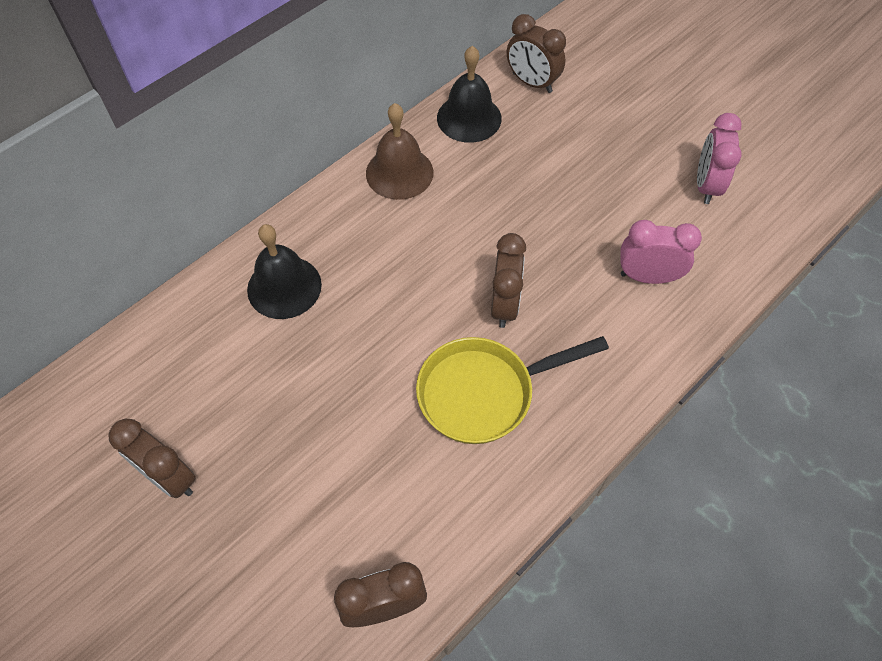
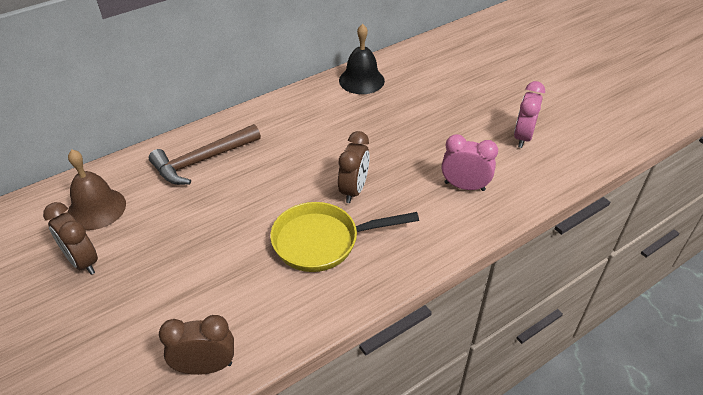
camera: 10 degrees right, 15 degrees down
black bell [247,224,322,319] -> brown hammer [149,124,261,185]
brown bell [366,103,433,200] -> brown bell moved to [67,150,126,230]
brown clock [507,14,566,93] -> none

